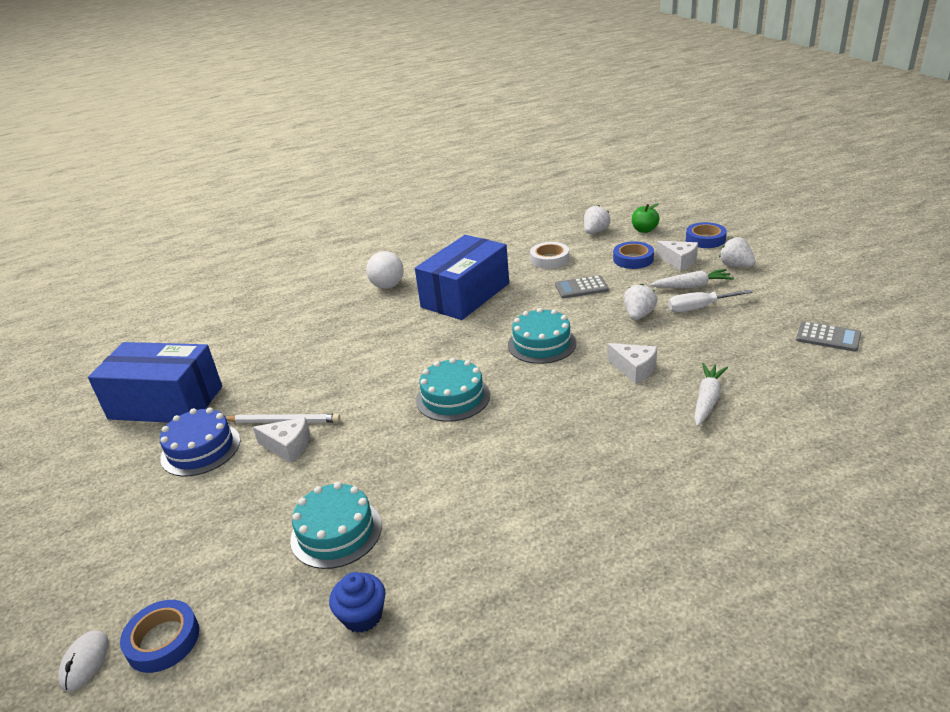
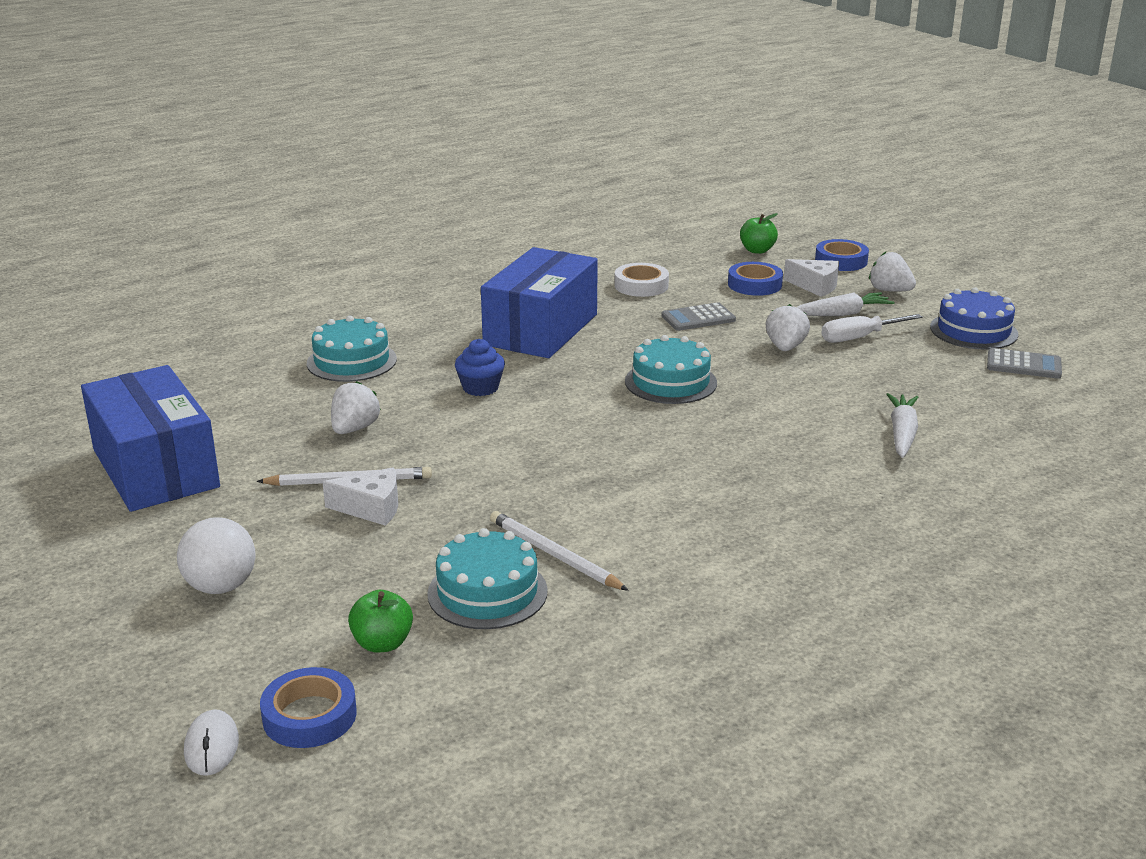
camera: 15 degrees left, 5 degrees down
blue box [88,342,222,423] -> blue box turned 60 degrees clockwise [81,365,220,512]
blue cake [160,407,240,477] -> blue cake moved to [930,287,1018,349]
blue cupcake [329,572,385,633] -> blue cupcake moved to [455,339,505,396]
white ball [366,251,404,289] -> white ball moved to [177,517,256,594]
turquoise cake [416,358,490,422] -> turquoise cake moved to [307,316,397,382]
white strawberry [584,205,610,234] -> white strawberry moved to [331,381,381,434]
white cheese [607,343,657,384] -> none
none -> green apple [348,590,413,653]
none -> white pencil [490,511,629,591]

